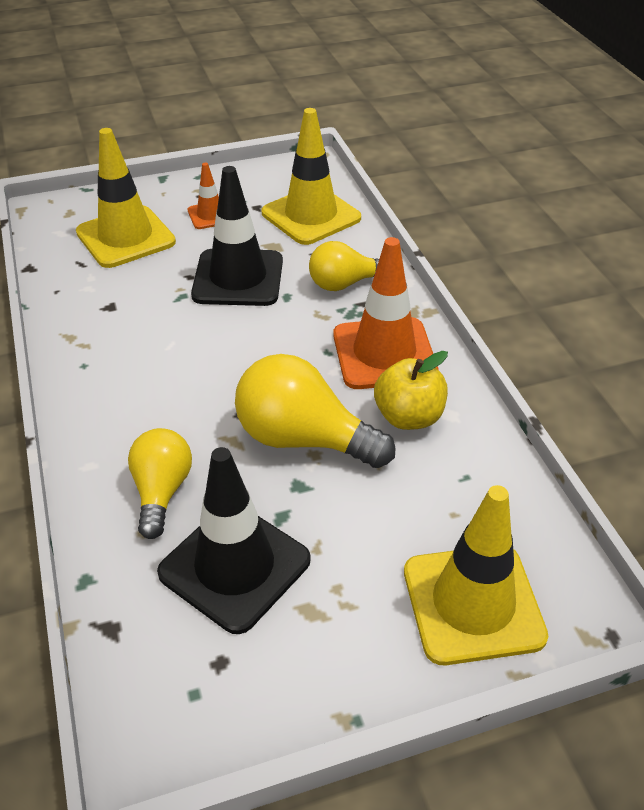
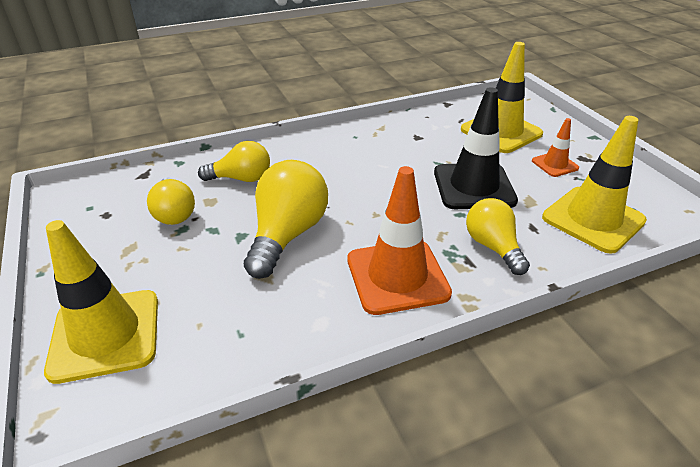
camera: 85 degrees right, 5 degrees down
black traffic cone [157,447,311,634] -> yellow light bulb [147,178,195,225]
yellow apple [374,351,448,430] -> none

